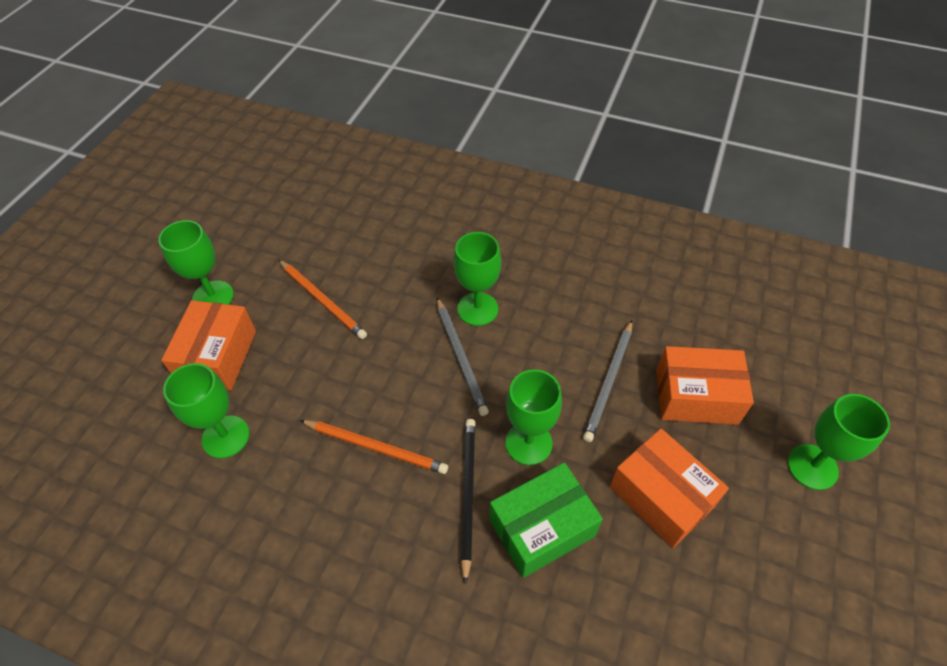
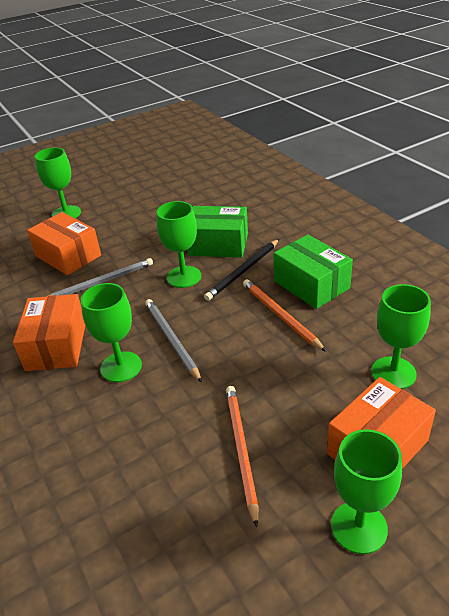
camera: 140 degrees left, 15 degrees down
grey pencil [437,298,489,416] -> grey pencil turned 45 degrees counterclockwise [145,299,202,383]
orange box [610,429,729,548] -> orange box moved to [13,294,85,371]
none -> green box [274,235,353,309]

